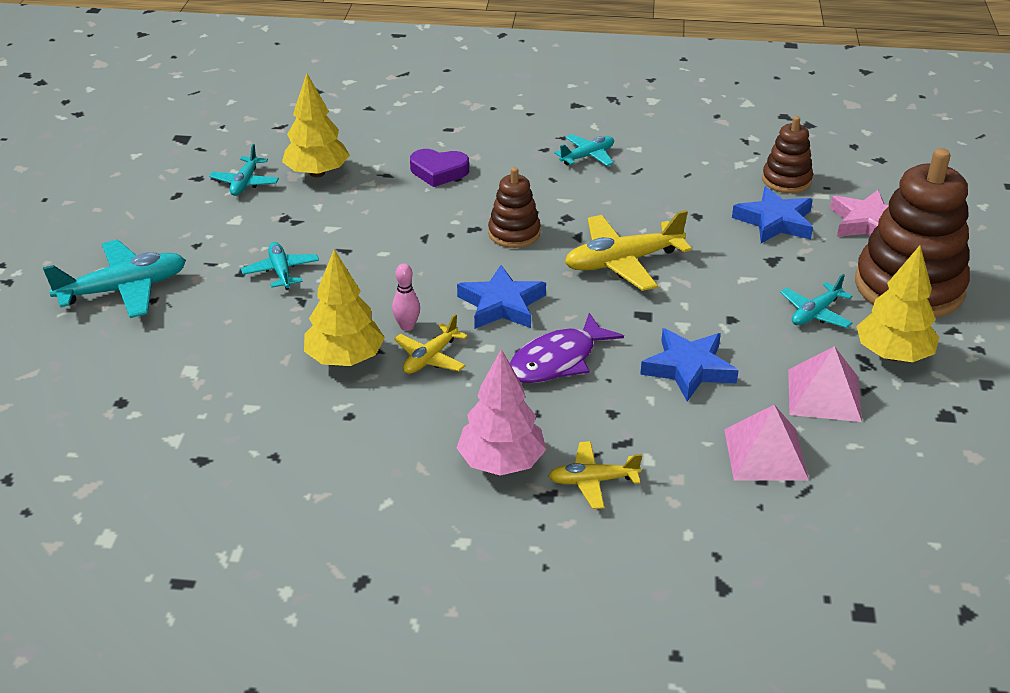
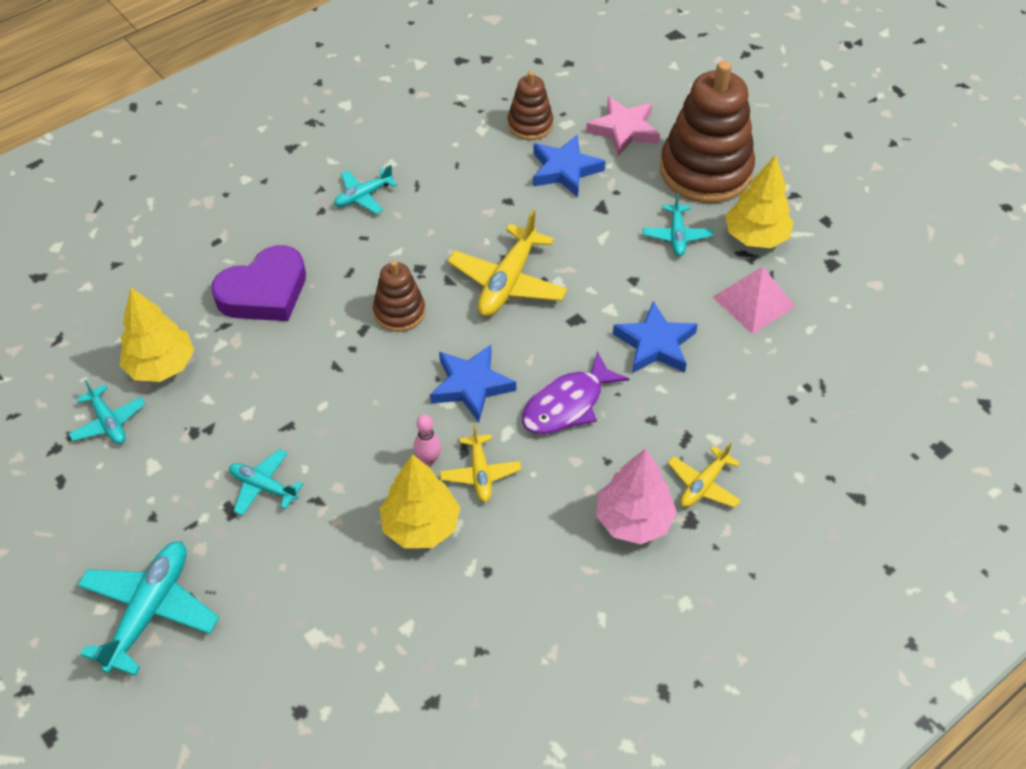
camera: 45 degrees left, 15 degrees up
purple heart [410,149,469,187] -> purple heart [211,245,306,321], size x1.54
purple fish [510,313,624,383] -> purple fish turned 45 degrees clockwise [522,351,629,434]
turquoise plane [554,134,614,166] -> turquoise plane turned 135 degrees counterclockwise [334,165,397,214]
pink pyramid [724,405,809,481] -> none

